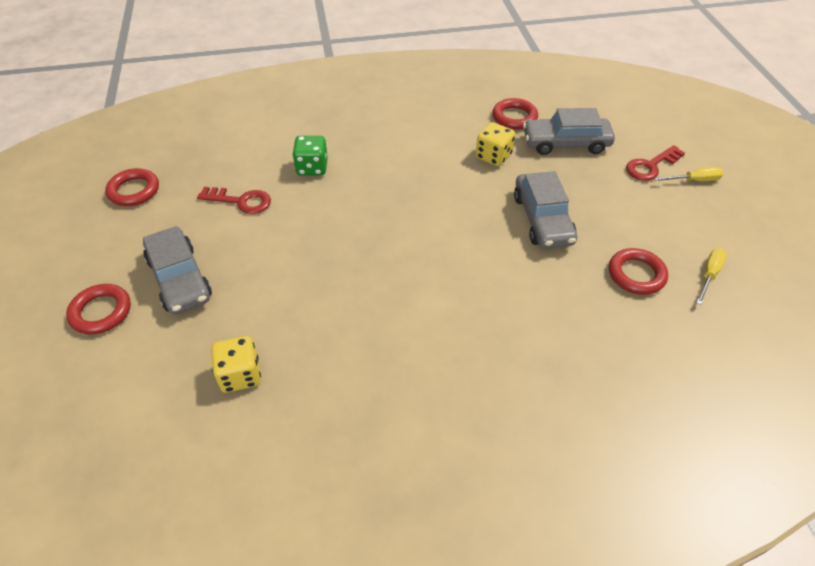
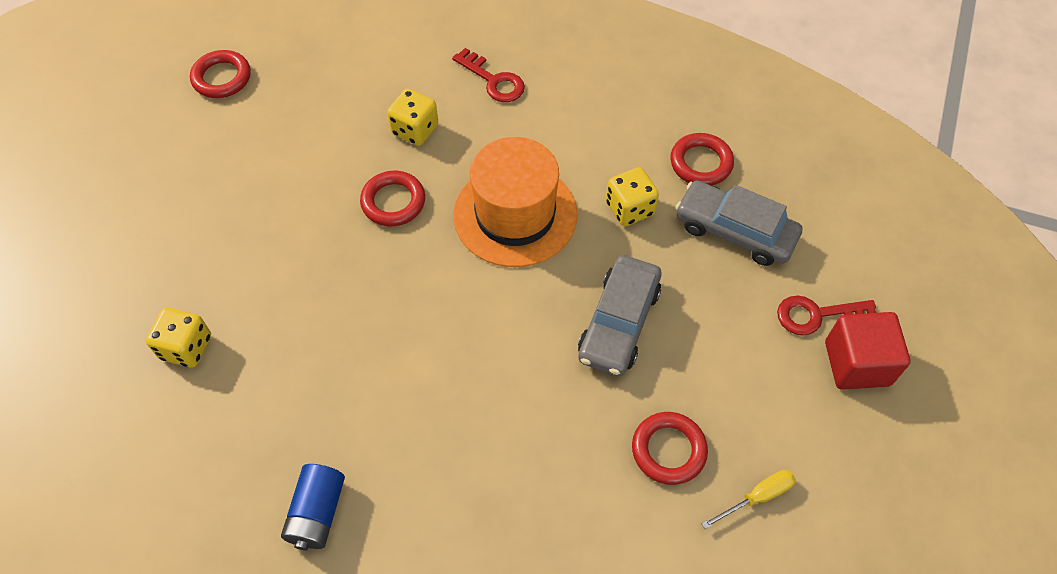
camera: 30 degrees right, 10 degrees up
red ring [66,284,131,335] -> red ring moved to [360,171,425,226]
grey car [143,226,212,314] -> none
red key [197,187,271,214] -> red key moved to [452,48,525,102]
green dice [292,136,328,176] -> yellow dice [387,89,438,146]
yellow screwdriver [654,167,723,181] -> red cube [825,312,910,390]
none -> blue battery [281,464,345,551]
none -> orange hat [453,137,577,267]

